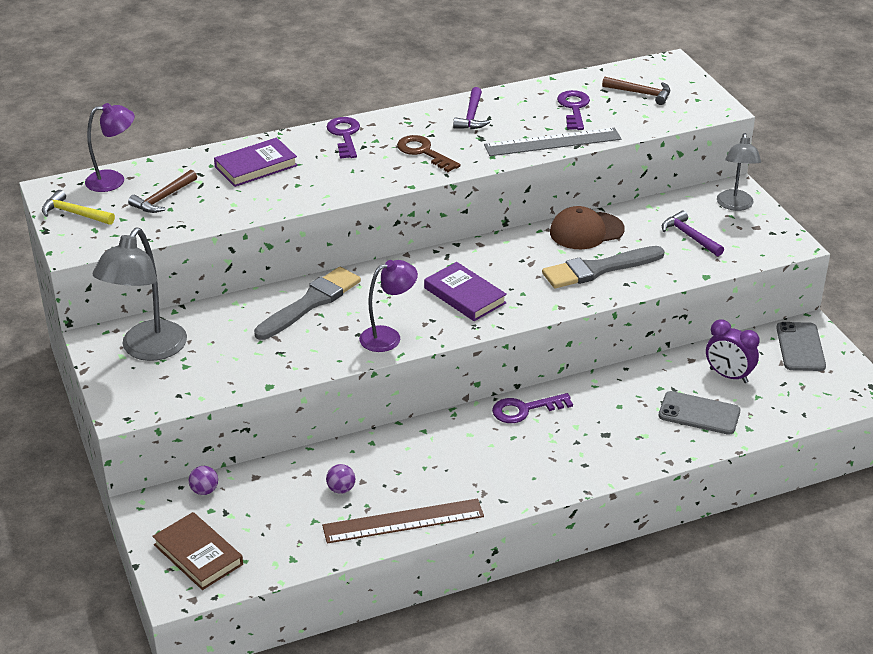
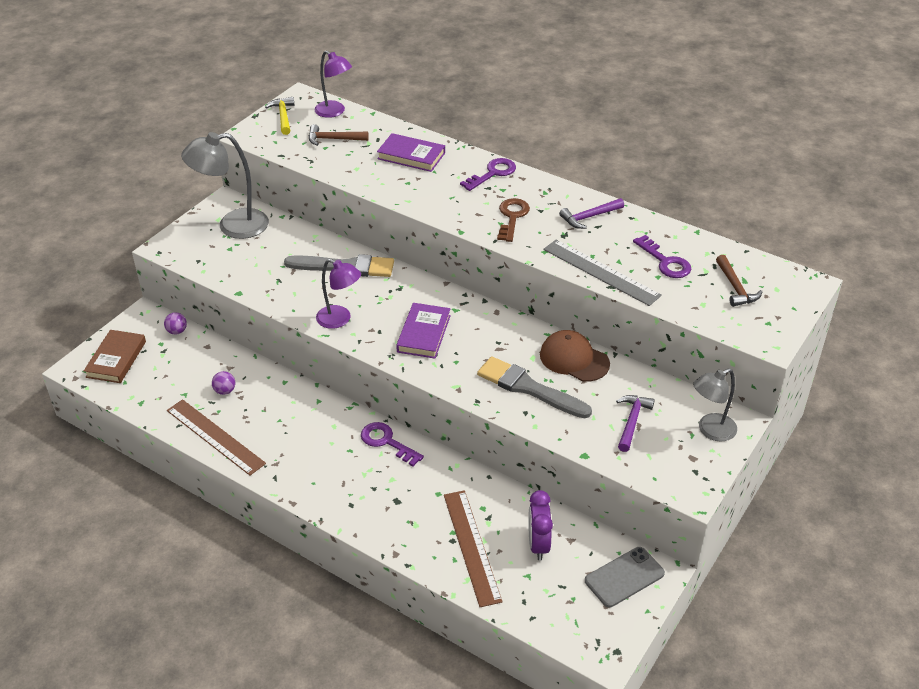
camera: 55 degrees right, 5 degrees up
purple key [557,90,590,130] -> purple key turned 90 degrees clockwise [633,235,691,278]
grey phone [659,391,740,435] -> brown ruler [444,490,502,607]

